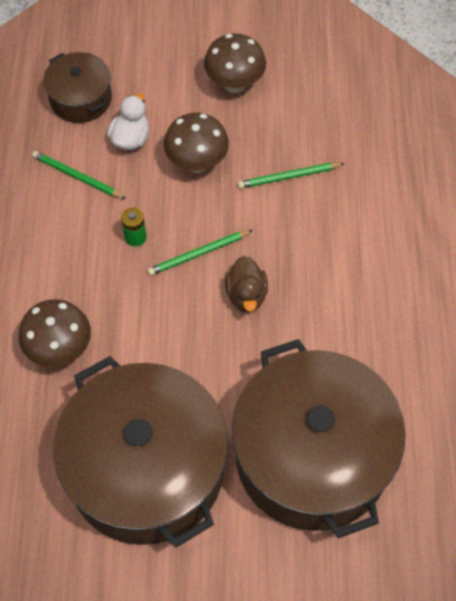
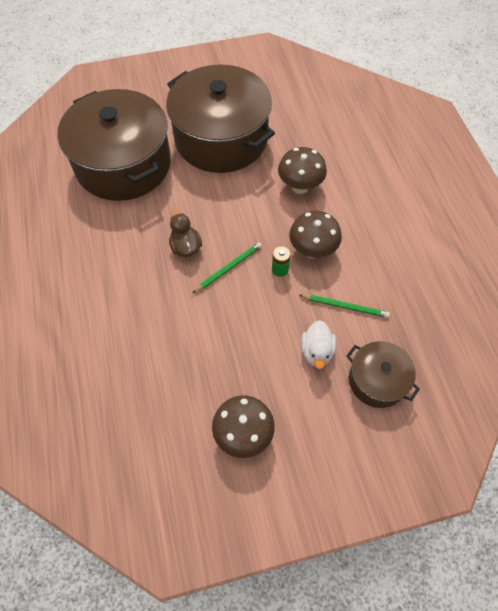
camera: 165 degrees right, 0 degrees up
brown mushroom [164,113,229,173] -> brown mushroom moved to [289,211,342,258]
green pencil [238,163,345,189] -> none

